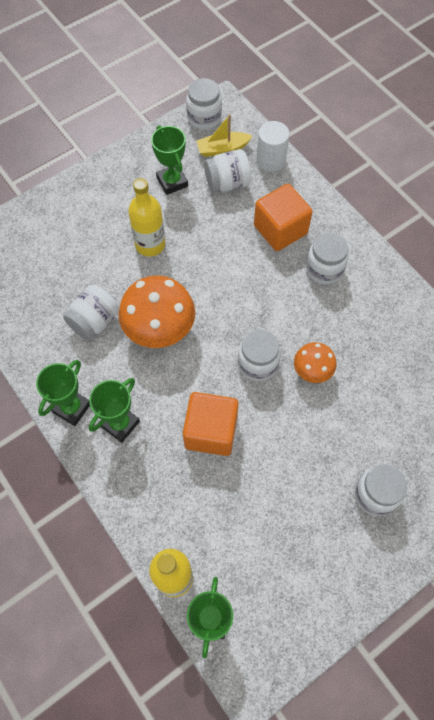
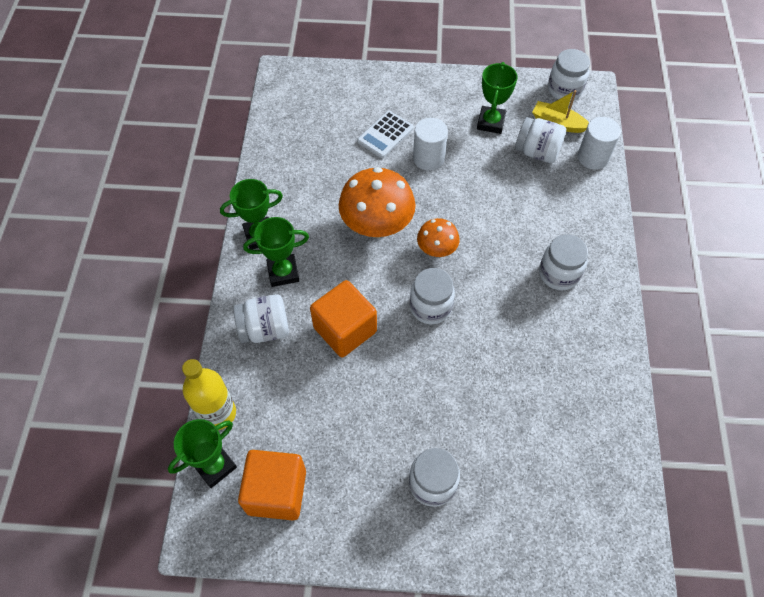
camera: 40 degrees right, 5 degrees down
white jar [63,285,119,340] -> white jar moved to [233,294,289,343]
yellow bottle [128,178,165,257] -> white cylinder [413,118,448,171]
orange cube [254,184,313,251] -> orange cube moved to [238,450,306,520]
orange mushroom [294,342,337,383] -> orange mushroom moved to [417,218,460,257]
none -> white calculator [357,111,414,158]

